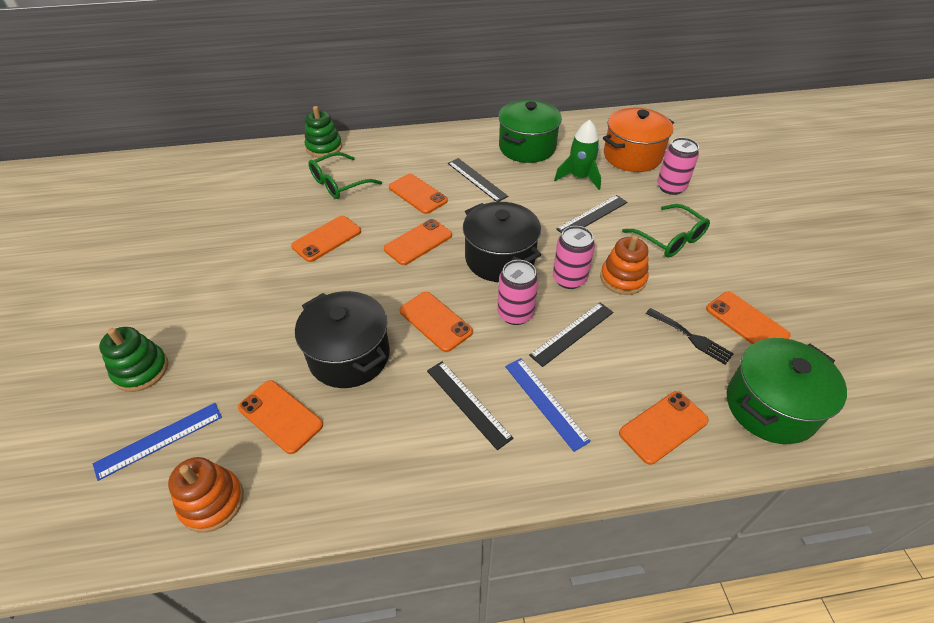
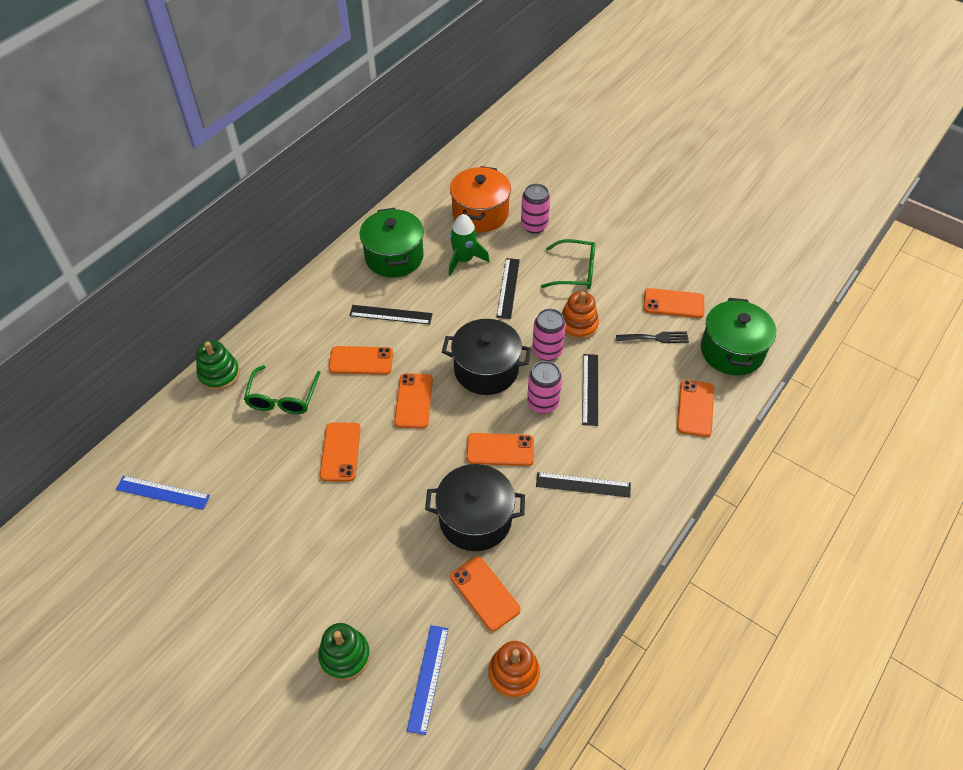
camera: 45 degrees left, 5 degrees up
orange phone [238,380,323,454] -> orange phone turned 60 degrees clockwise [450,556,521,631]
blue ruler [505,358,591,452] -> blue ruler moved to [116,476,210,510]

